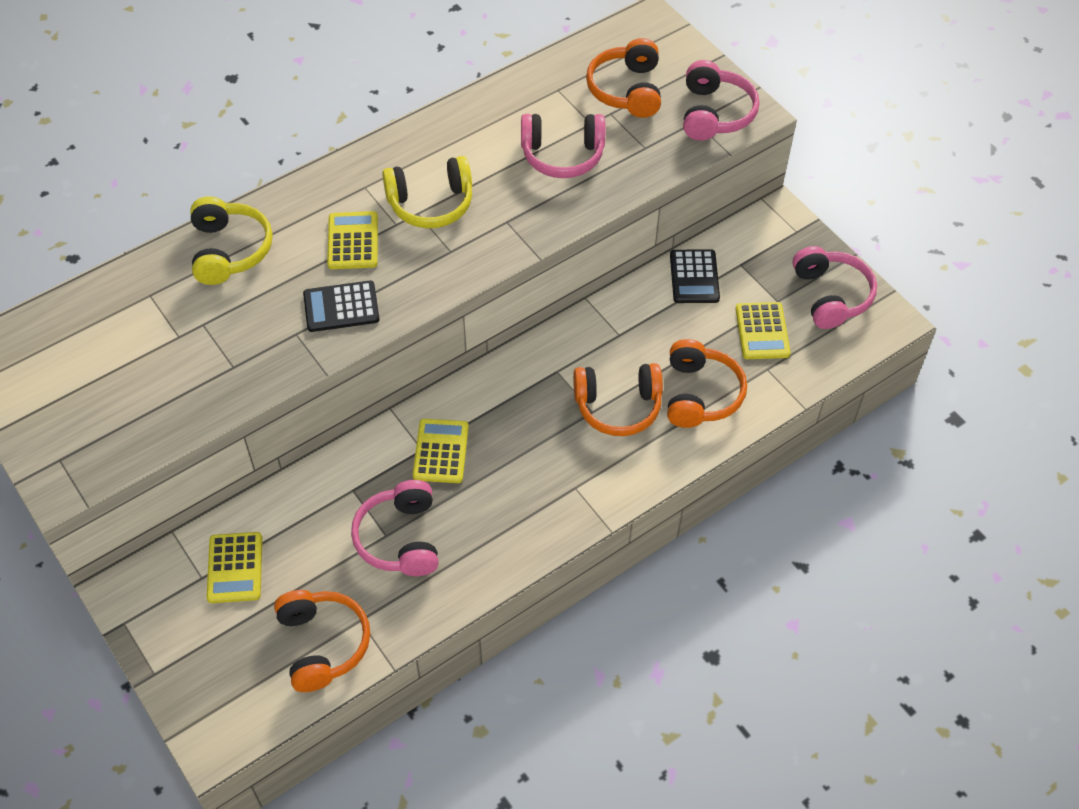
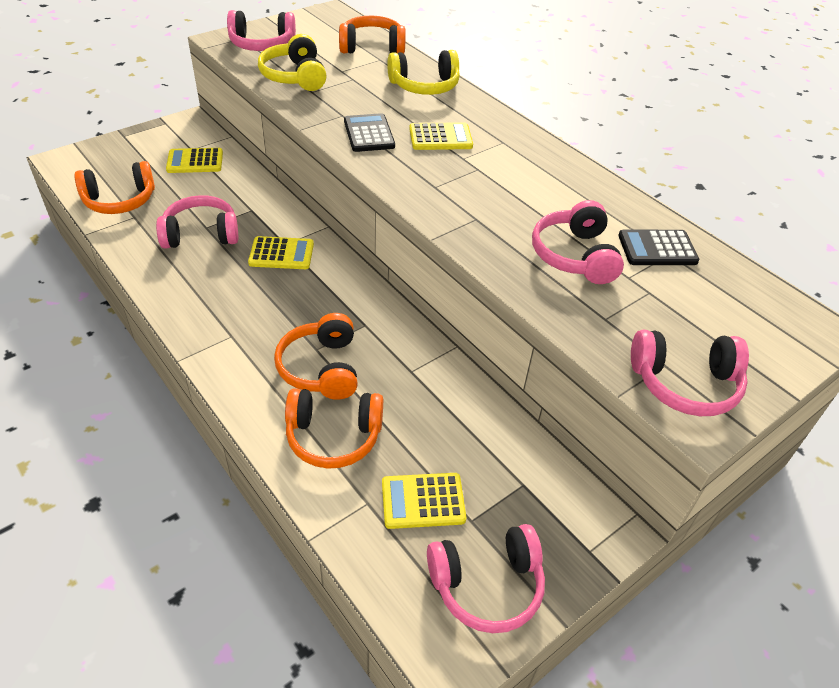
camera: 85 degrees right, 10 degrees down
yellow headphones [382,156,472,228] -> yellow headphones moved to [258,34,327,91]
orange headphones [586,38,661,118] -> orange headphones moved to [339,16,406,54]
black calculator [670,249,720,303] -> black calculator moved to [618,230,699,265]
none -> pink headphones [227,10,296,51]

